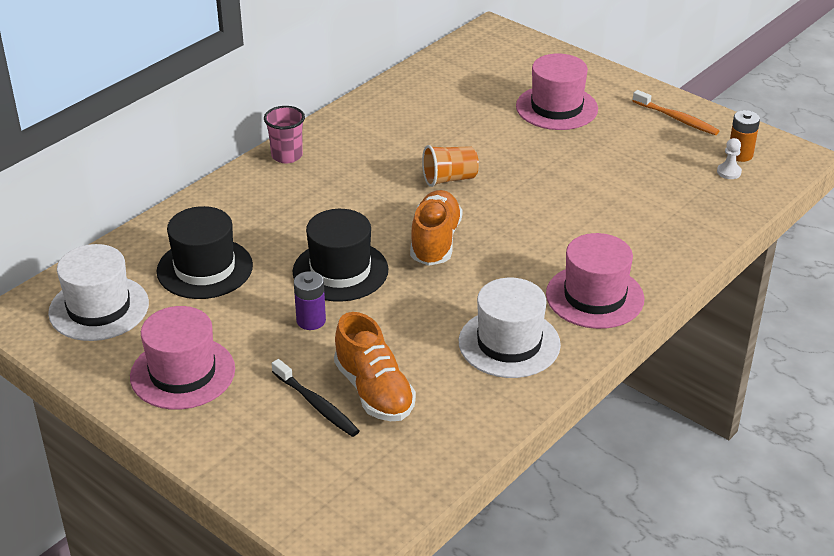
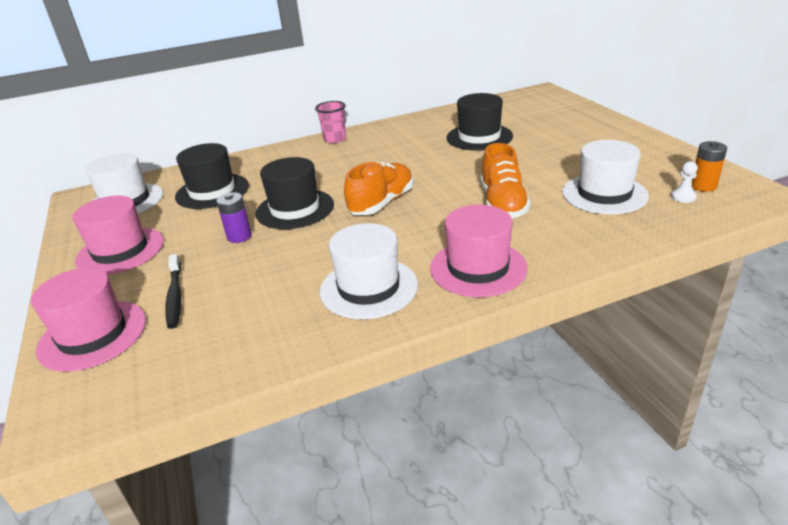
camera: 30 degrees right, 5 degrees down
orange shoe [334,312,416,421] -> orange shoe moved to [481,143,531,218]
orange cup [422,145,479,187] -> none
pink hat [516,53,598,130] -> pink hat moved to [31,268,146,372]
orange toothbrush [633,90,719,135] -> none
none -> black hat [447,93,513,151]
none -> white hat [562,140,649,214]

